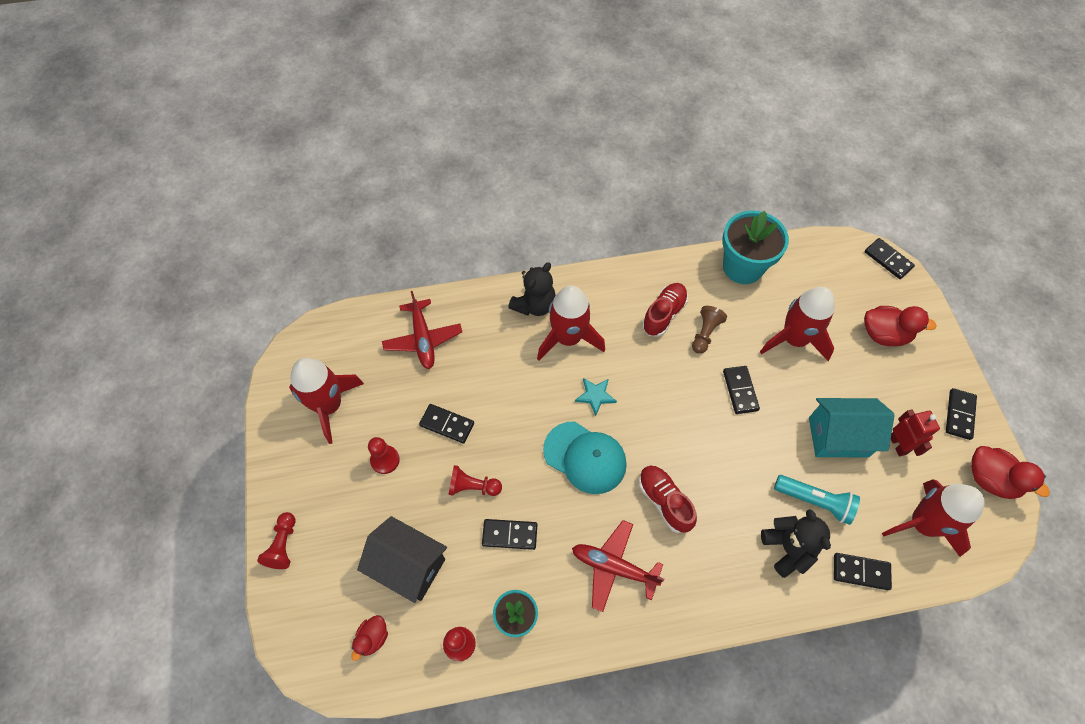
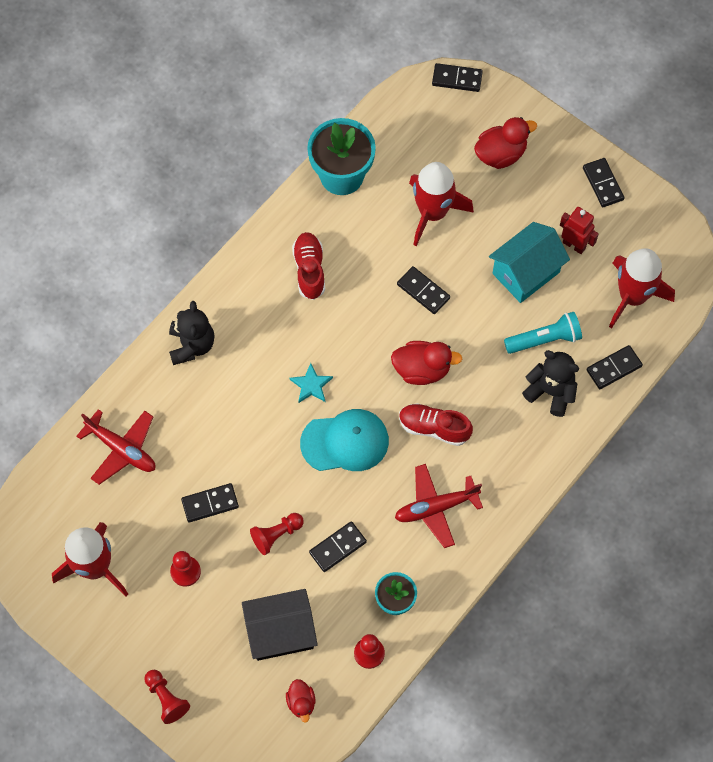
camera: 40 degrees left, 5 degrees up
red rocket [537,285,605,361] -> none
brown pawn [692,306,727,354] -> none
red duck [971,446,1050,499] -> red duck moved to [391,341,462,385]

